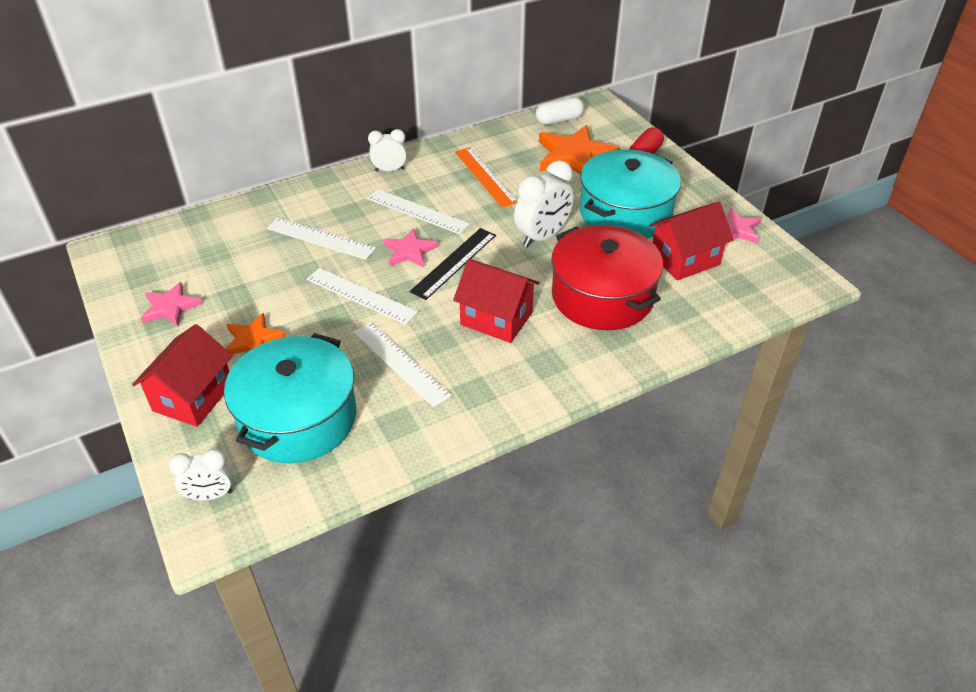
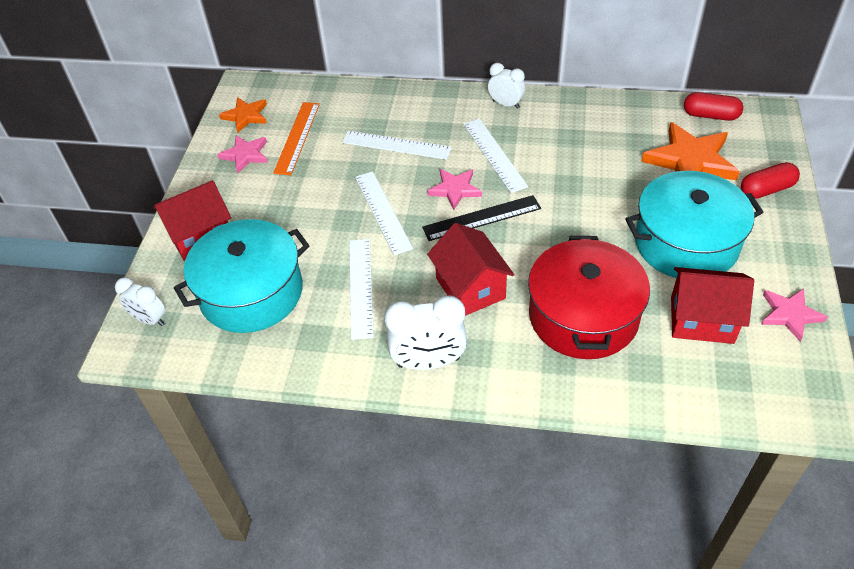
camera: 40 degrees right, 5 degrees up
orange star [226,313,286,355] -> orange star moved to [219,97,267,133]
white ruler [267,218,376,260] -> white ruler turned 45 degrees counterclockwise [342,131,452,160]
orange ruler [455,147,517,208] -> orange ruler moved to [273,102,320,175]
white clock [514,160,574,248] -> white clock moved to [384,296,467,370]
white capsule [535,97,584,125] -> red capsule [684,92,743,121]

